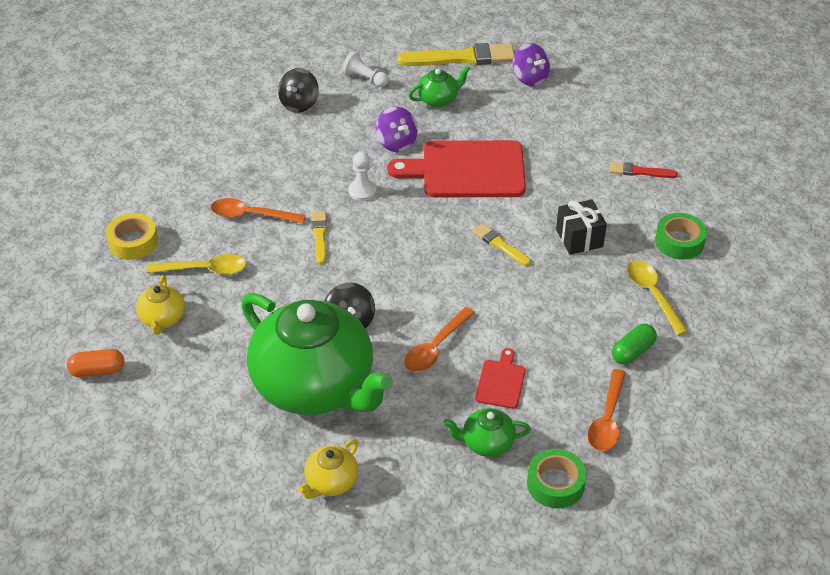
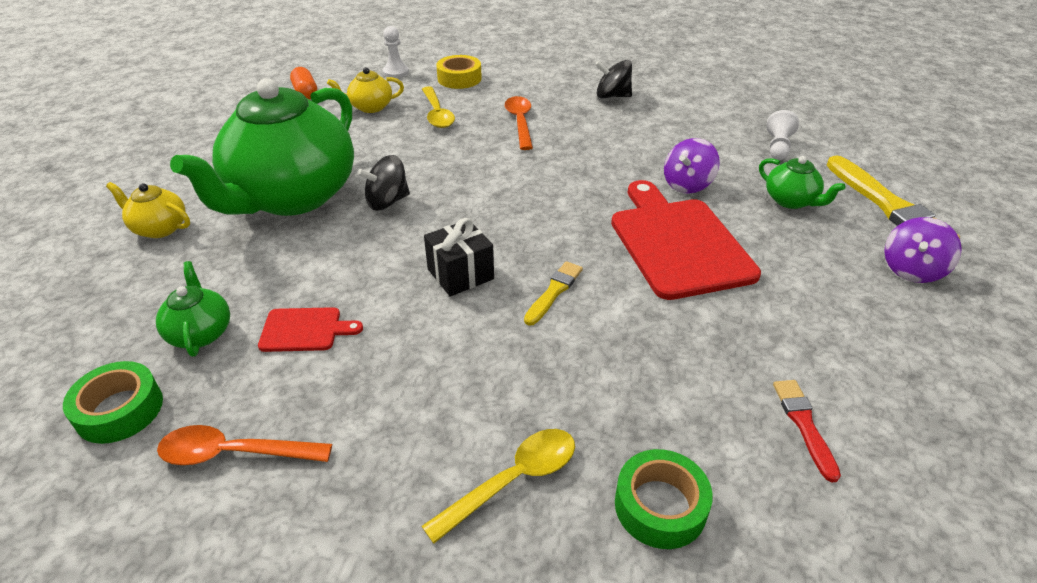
camera: 75 degrees right, 5 degrees down
black spinning top [278,68,319,113] -> black spinning top moved to [595,60,632,98]
yellow brush [311,211,327,264] -> none
white pawn [348,152,376,201] -> white pawn moved to [383,26,409,78]
orange spoon [404,307,475,372] -> none
black gift [556,199,607,254] -> black gift moved to [424,218,494,297]
green capsule [612,324,657,365] -> none

